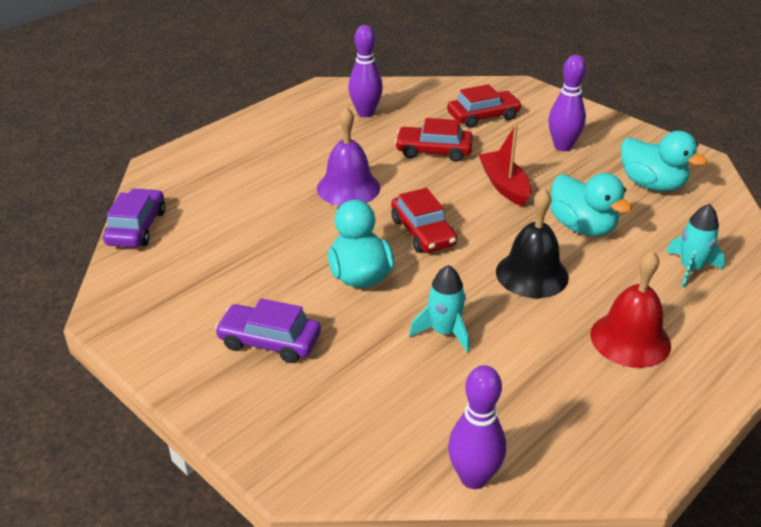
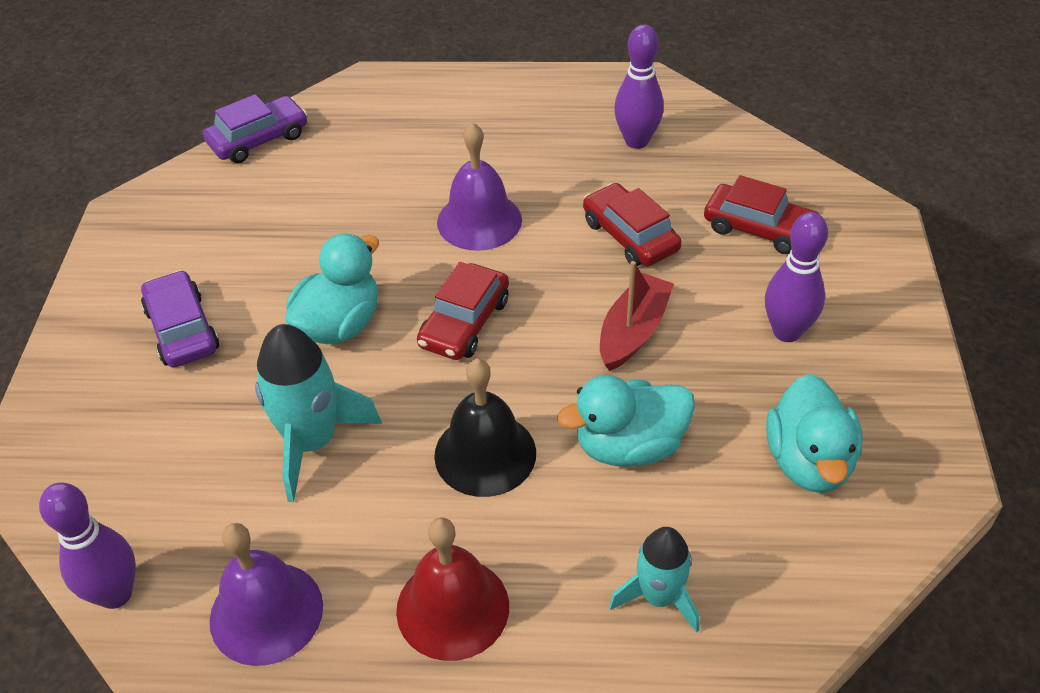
camera: 50 degrees right, 10 degrees up
turquoise rocket [409,265,470,353] -> turquoise rocket [255,324,382,502], size x1.57
turquoise duck [550,173,632,236] -> turquoise duck turned 60 degrees clockwise [557,375,695,467]
none -> purple bell [210,523,323,666]

